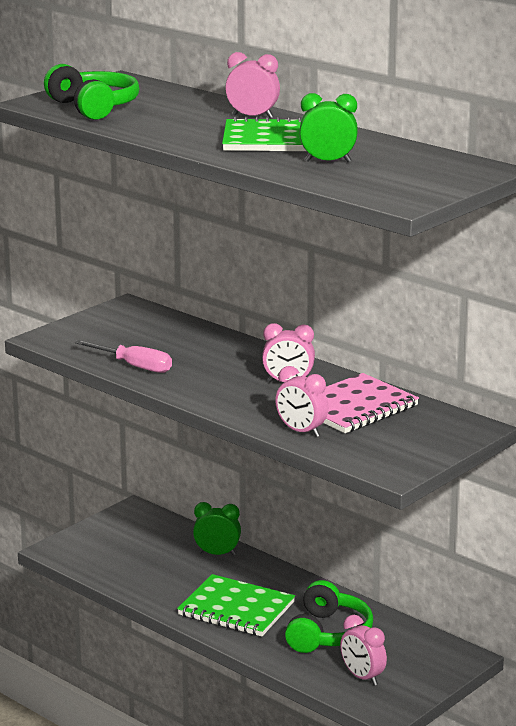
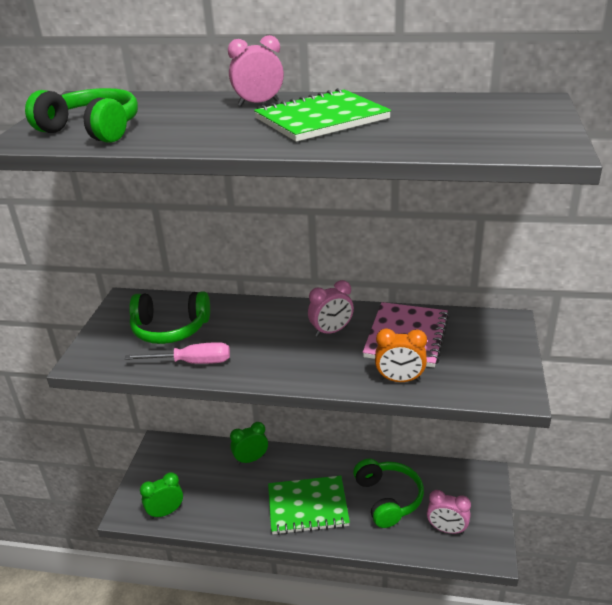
camera: 30 degrees left, 10 degrees up
pink clock [275,366,328,437] -> orange clock [375,329,427,382]
green clock [299,93,358,162] -> green clock moved to [140,472,183,519]
none -> green headphones [129,291,210,344]

